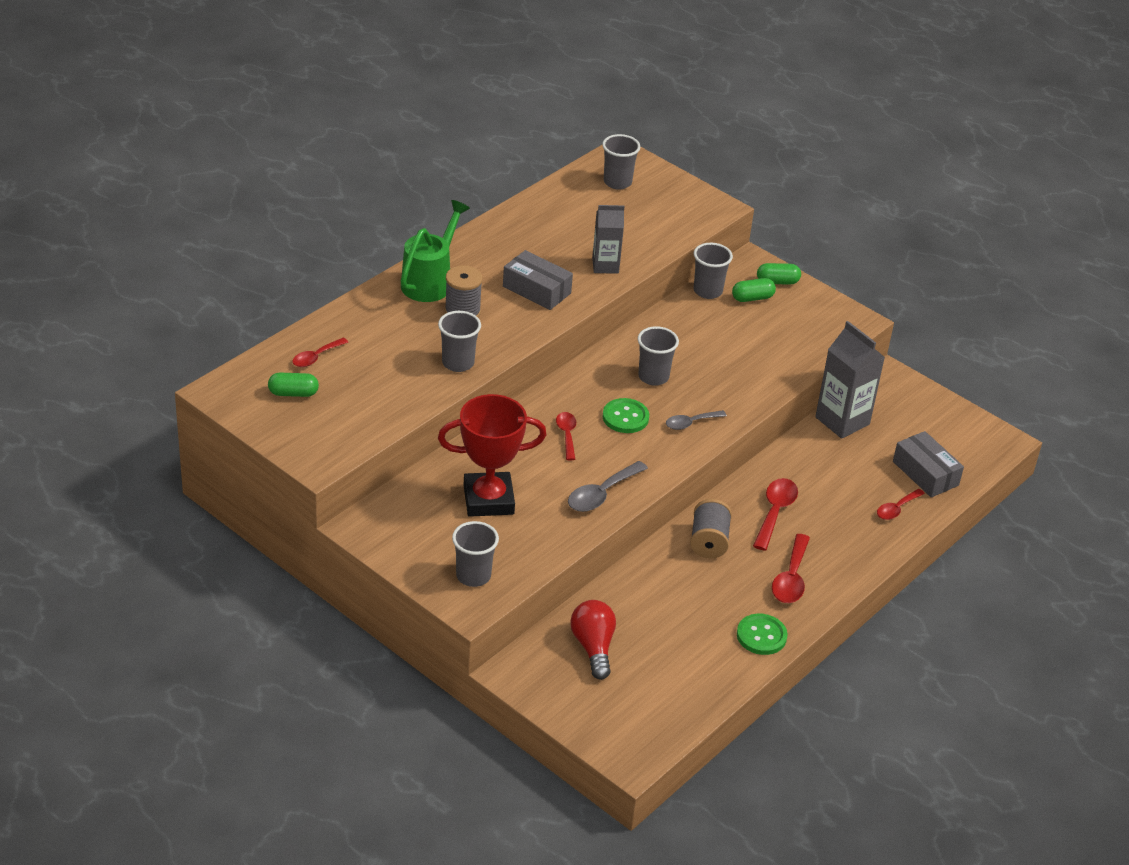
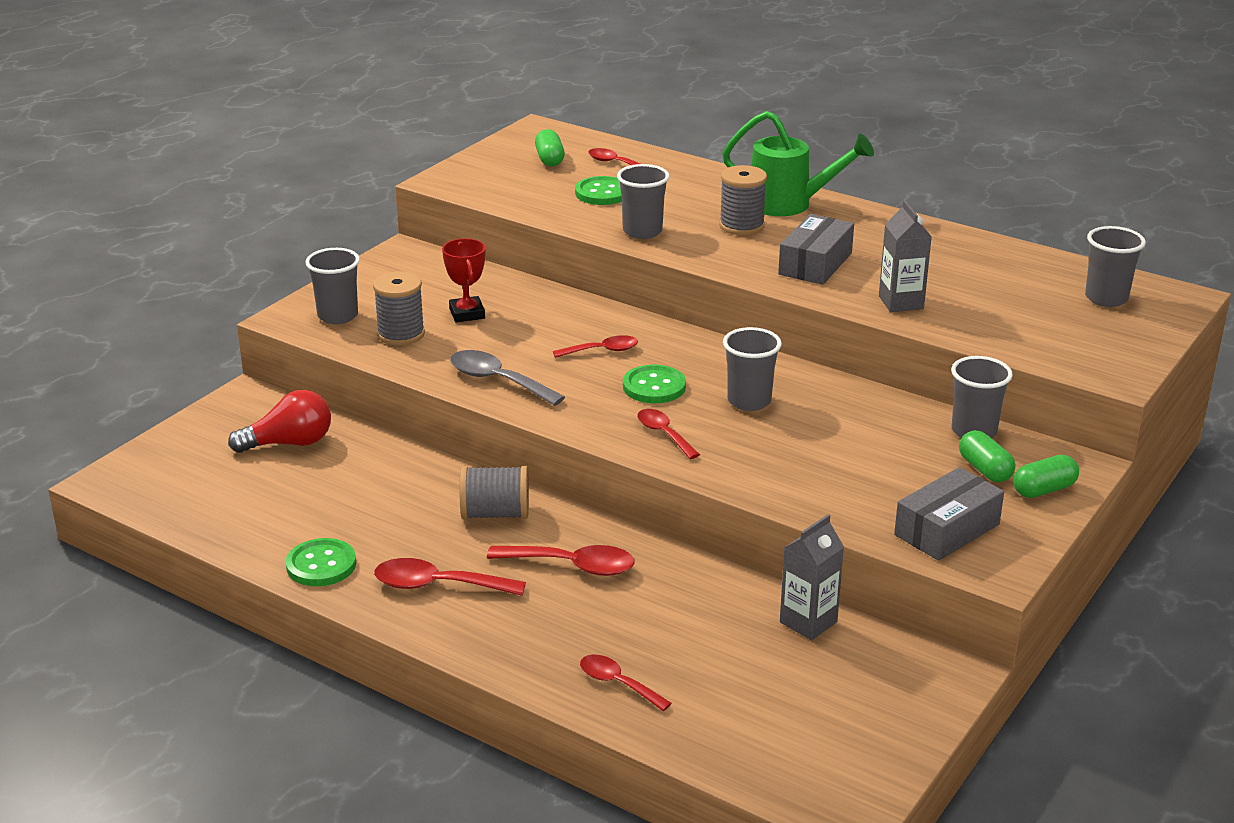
camera: 85 degrees right, 10 degrees down
red trophy [438,394,547,517] -> red trophy [442,238,486,322], size x0.55
grey spoon [666,410,727,430] -> red spoon [637,409,700,459]
green capsule [757,263,801,285] -> green capsule turned 75 degrees clockwise [1013,455,1079,498]
grey carton [815,321,885,439] -> grey carton [780,514,844,640], size x0.65
grey box [893,431,964,497] -> grey box moved to [894,467,1004,561]
none -> grey spool [373,271,425,346]
none -> green button [575,176,622,205]

